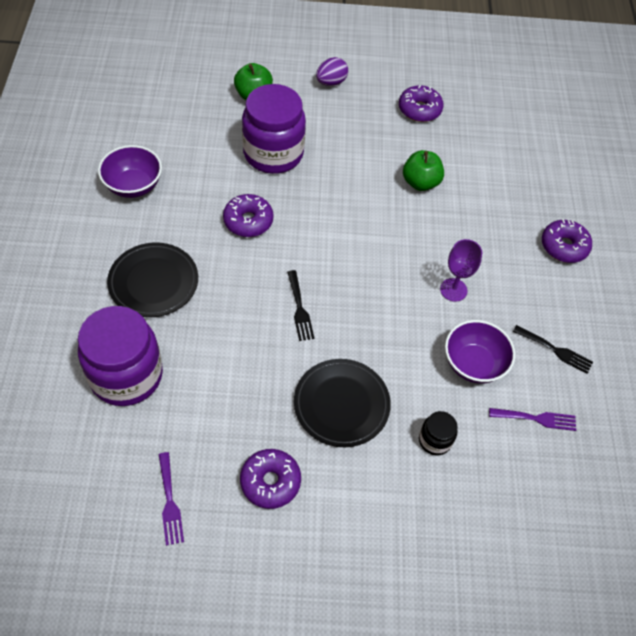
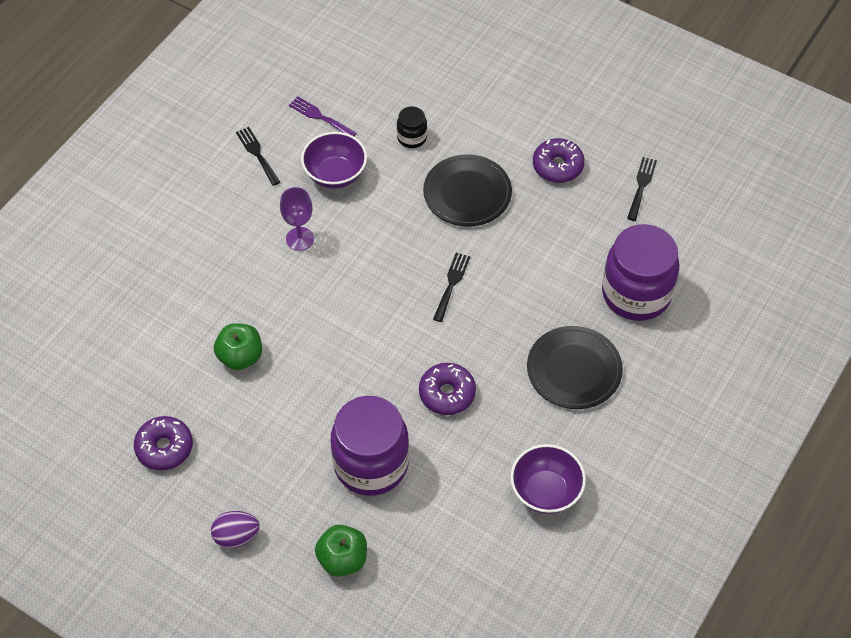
camera: 145 degrees left, 0 degrees up
purple fork [159,452,184,546] -> black fork [627,157,657,221]
purple donut [542,220,592,263] -> none

